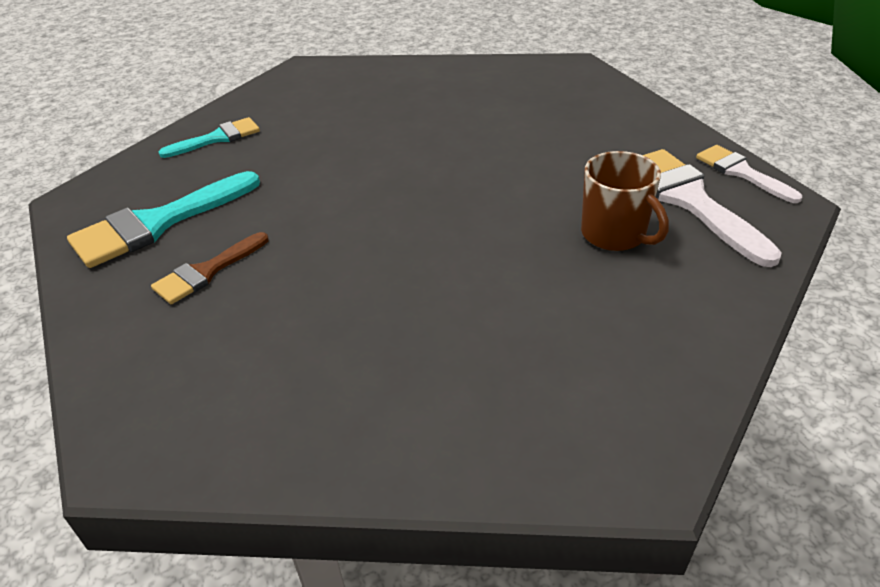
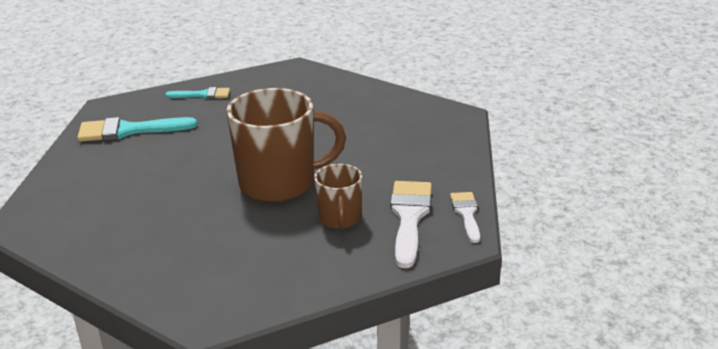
camera: 30 degrees right, 10 degrees down
brown brush [151,232,269,304] -> none
none -> brown mug [226,88,346,202]

